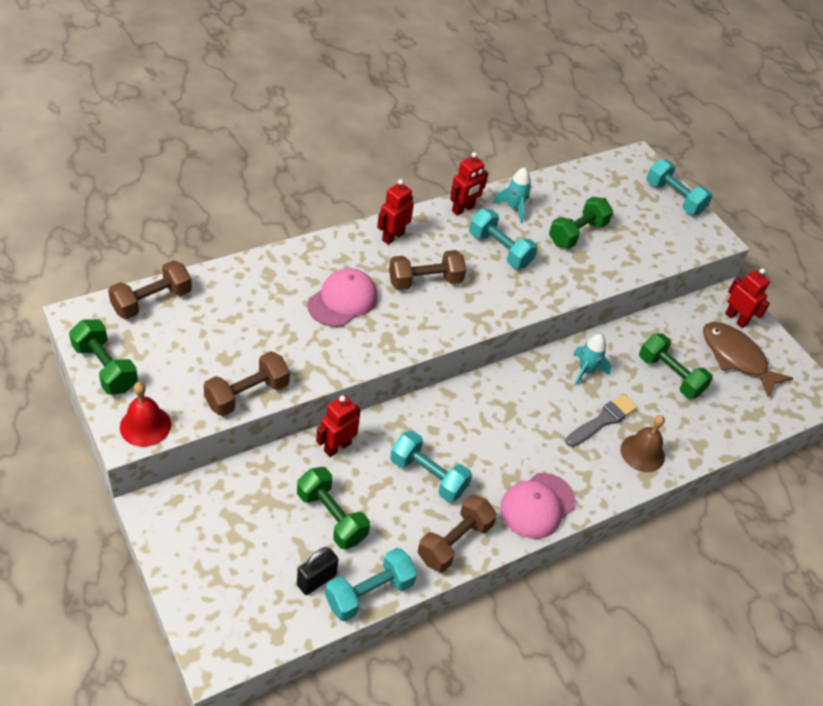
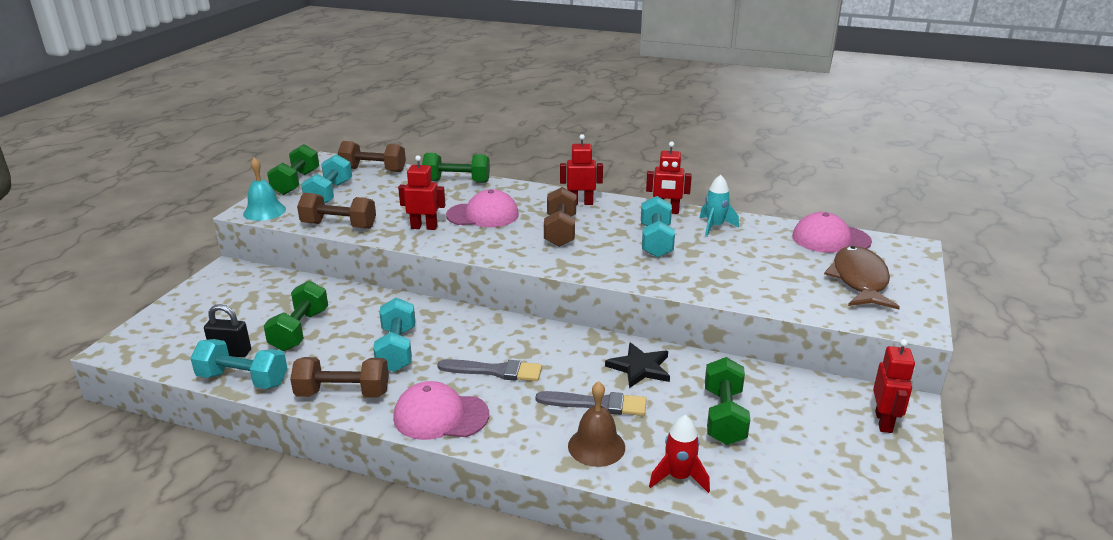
camera: 55 degrees right, 20 degrees down
red bell [120,382,171,447] -> turquoise bell [243,157,286,221]
red robot [316,395,361,457] -> red robot moved to [398,155,445,230]
brown dumbbell [389,250,466,290] -> brown dumbbell turned 60 degrees clockwise [544,187,577,247]
green dumbbell [549,197,613,249] -> green dumbbell moved to [422,153,490,183]
turquoise rocket [574,334,611,386] -> black star [605,343,670,388]
turquoise dumbbell [647,159,712,215] -> turquoise dumbbell moved to [301,154,352,204]
brown fish [703,322,793,398] -> brown fish moved to [824,246,900,310]
none -> grey brush [437,359,542,381]
none -> red rocket [649,415,710,493]
none -> pink cap [792,212,872,253]

